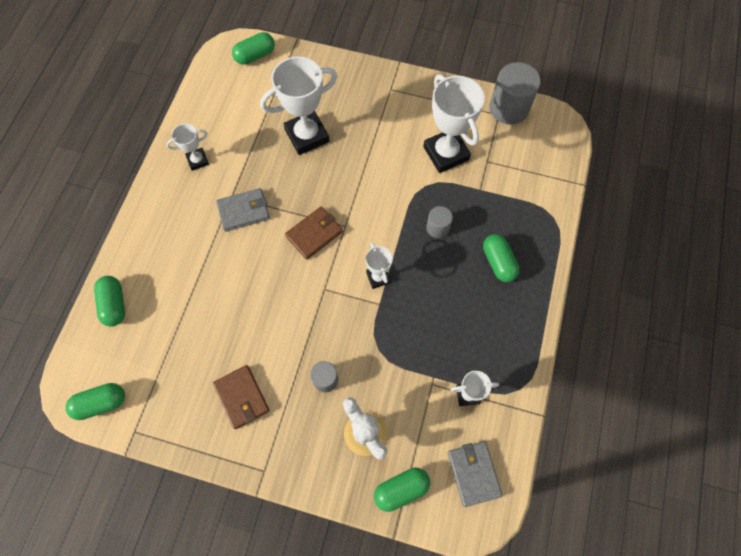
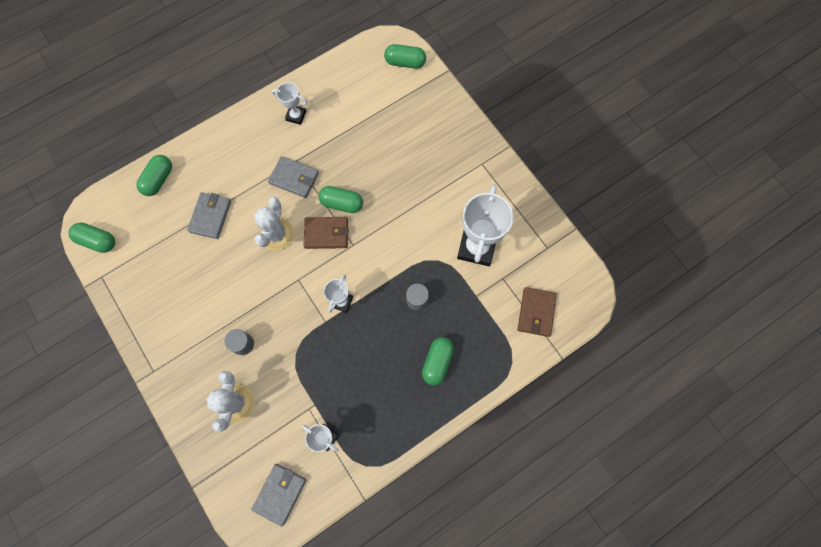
camera: 40 degrees right, 5 degrees up
brown wallet [213,365,270,429] -> brown wallet moved to [518,287,557,337]
white trophy [260,56,337,155] -> none
green capsule [374,468,430,512] -> green capsule moved to [318,186,363,213]
grey cylinder [490,62,541,125] -> none
none -> grey wallet [187,192,231,239]
none -> white cactus [254,197,294,251]

